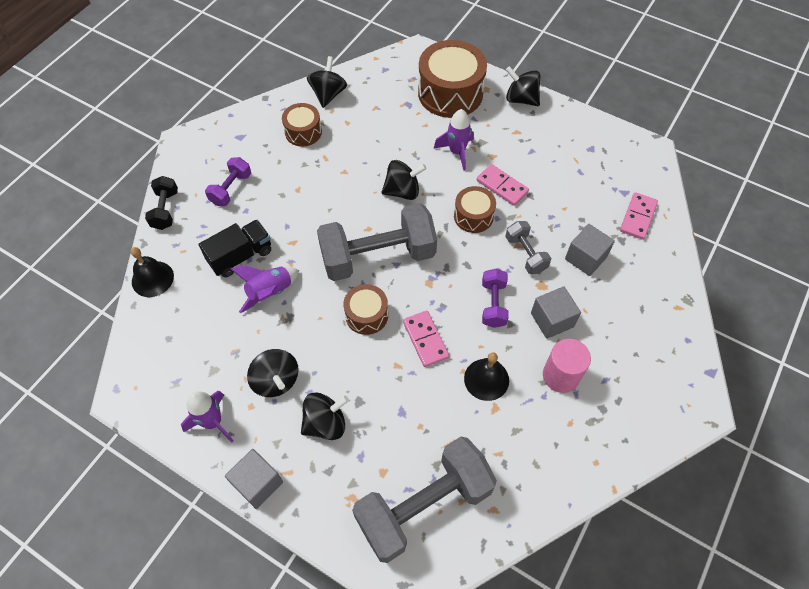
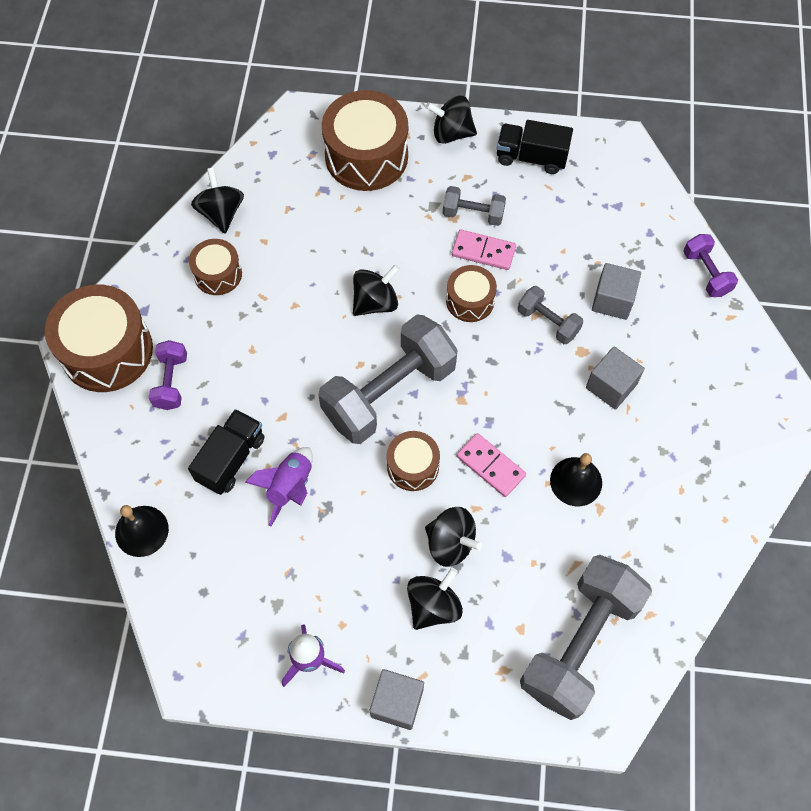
camera: 25 degrees left, 5 degrees up
black dumbbell [145,176,178,230] -> none
black spinning top [247,349,299,397] -> black spinning top moved to [425,507,482,567]
purple rocket [434,109,474,171] -> none
purple dumbbell [482,269,509,328] -> purple dumbbell moved to [683,234,738,297]
pink cylinder [543,339,591,393] -> none
pink domino [620,192,658,240] -> none
none -> brown drum [45,285,153,392]
none -> grey dumbbell [443,186,506,226]
none -> black truck [497,120,573,174]

